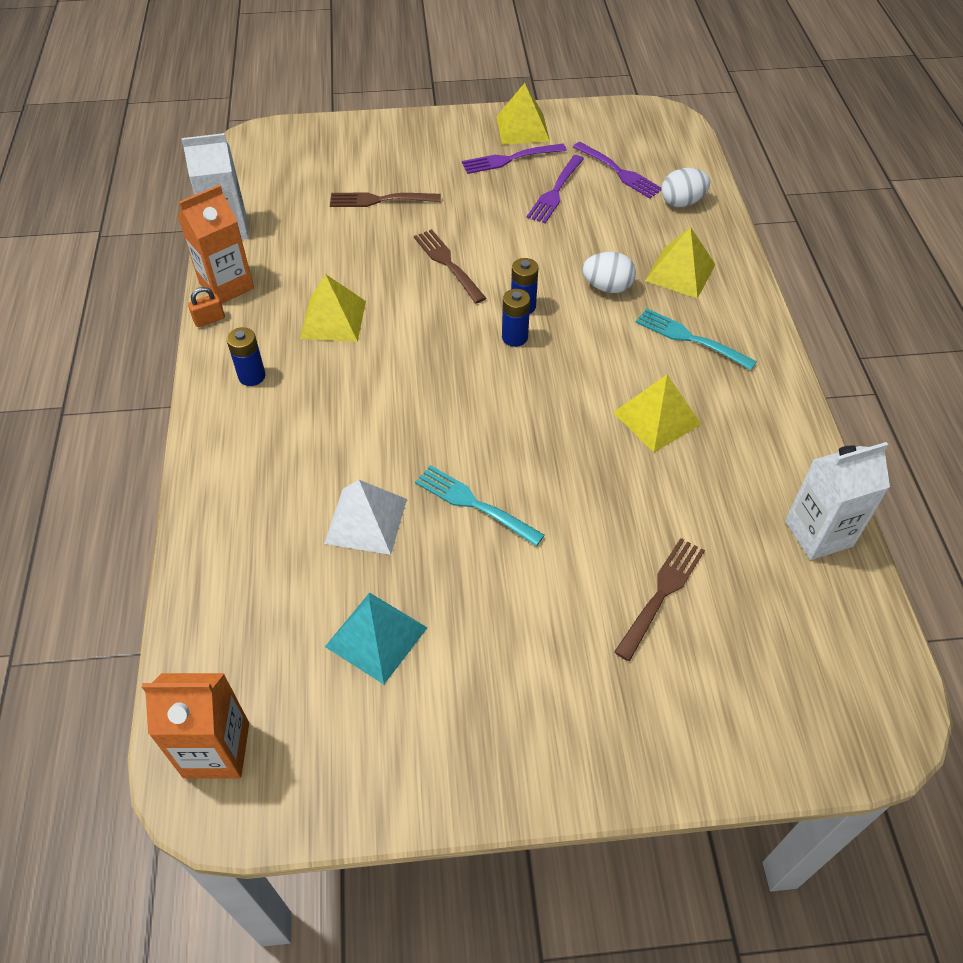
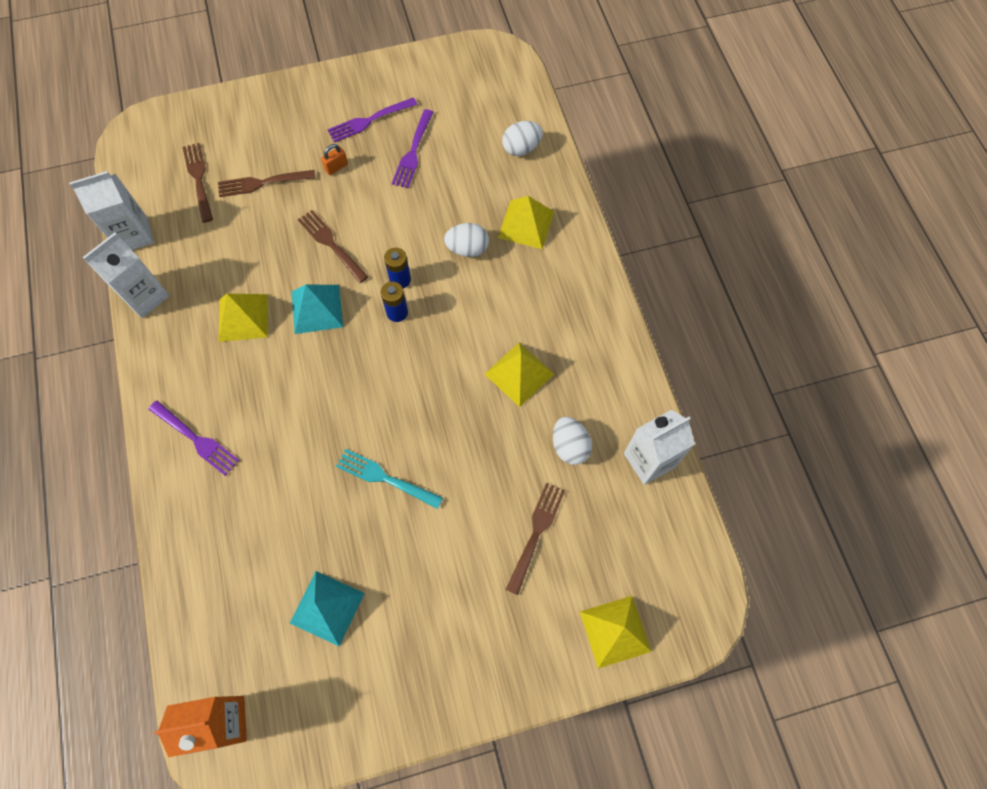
camera: 10 degrees left, 15 degrees up
orange carton [178,185,254,304] -> white carton [83,232,170,318]
orange padlock [188,287,225,327] -> orange padlock moved to [321,144,348,175]
blue battery [227,327,266,386] -> none
white pyramid [324,480,407,555] -> none
yellow pyramid [496,83,550,145] -> yellow pyramid moved to [580,596,652,668]
purple fork [573,142,662,199] -> purple fork moved to [148,401,239,476]
turquoise fork [635,308,757,370] -> none
none -> brown fork [183,143,213,223]
none -> turquoise pyramid [292,284,343,334]
none -> white egg [553,417,592,465]

